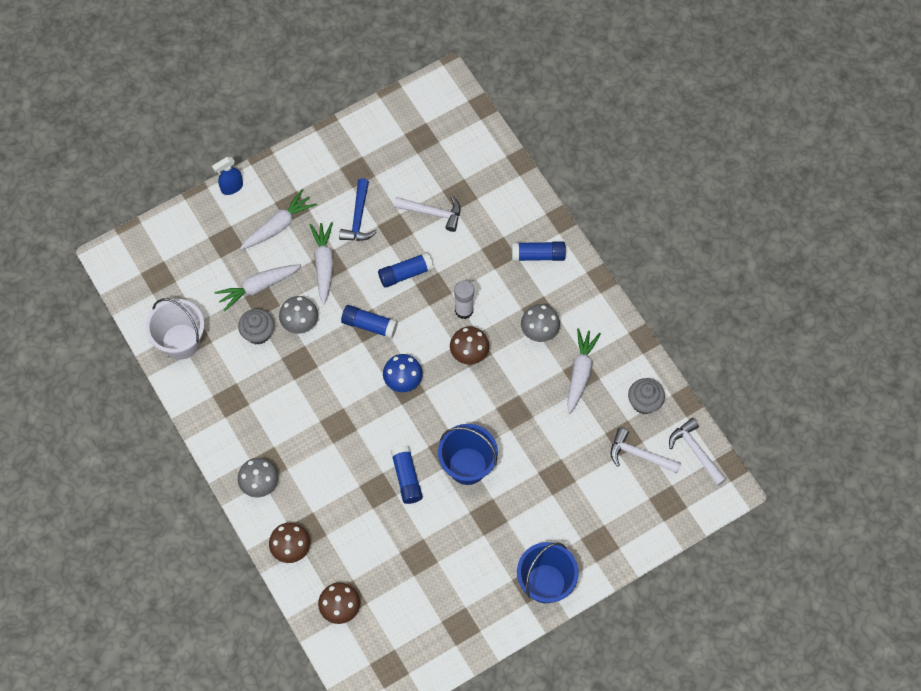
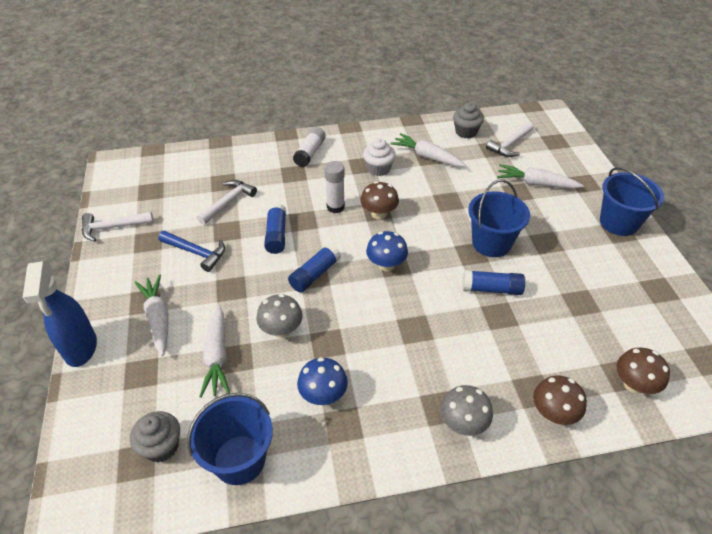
camera: 70 degrees left, 20 degrees down
white bucket [146,298,204,360] -> blue bucket [187,393,273,485]
blue spray bottle [212,157,243,195] -> blue spray bottle [23,261,97,367], size x1.71
grey cupcake [238,309,274,345] -> grey cupcake moved to [130,411,180,462]
white carrot [309,222,334,304] -> white carrot moved to [497,164,584,189]
blue glue stick [512,241,566,261] -> white glue stick [293,127,326,167]
grey mushroom [521,304,560,342] -> white cupcake [363,138,396,176]
white hammer [669,418,726,486] -> white hammer moved to [82,212,153,242]
none -> blue mushroom [297,357,348,405]

